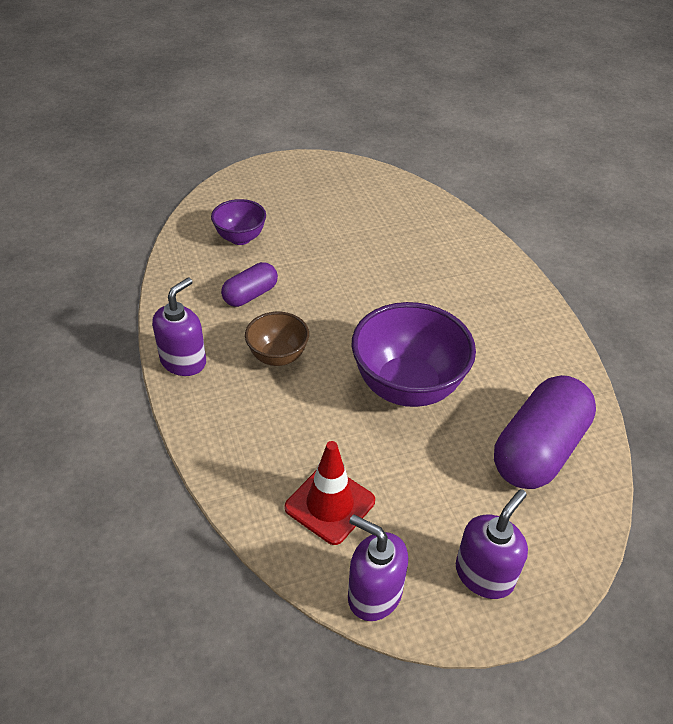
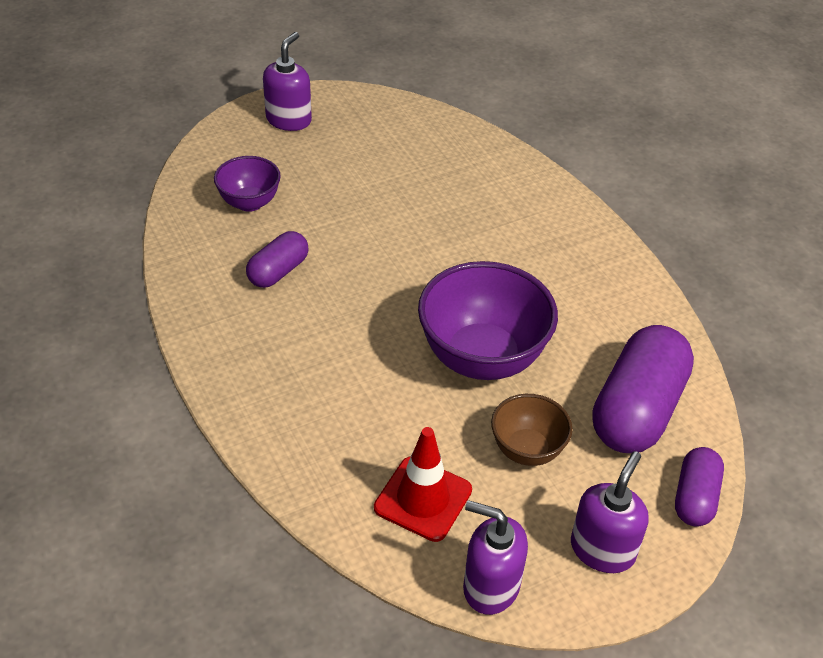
camera: 10 degrees left, 0 degrees up
purple soap dispenser [152,277,206,376] -> purple soap dispenser moved to [263,32,312,131]
brown bowl [245,312,309,366] -> brown bowl moved to [491,394,573,466]
none -> purple capsule [675,447,724,526]

